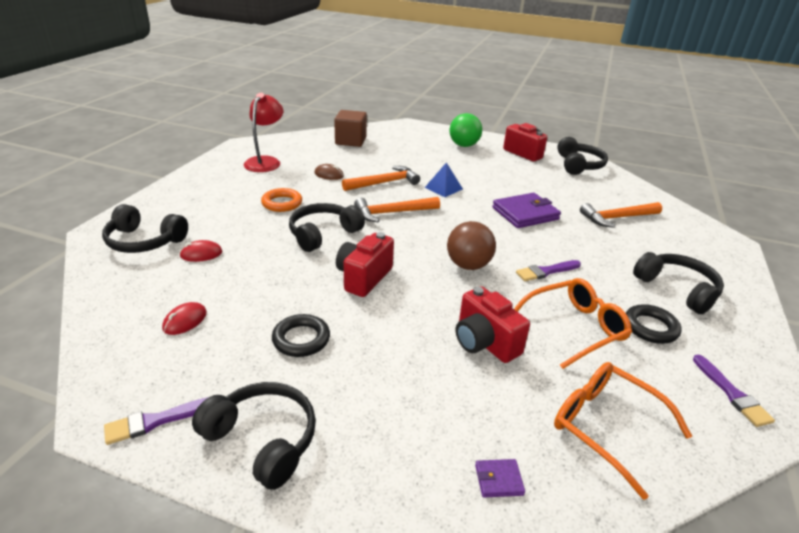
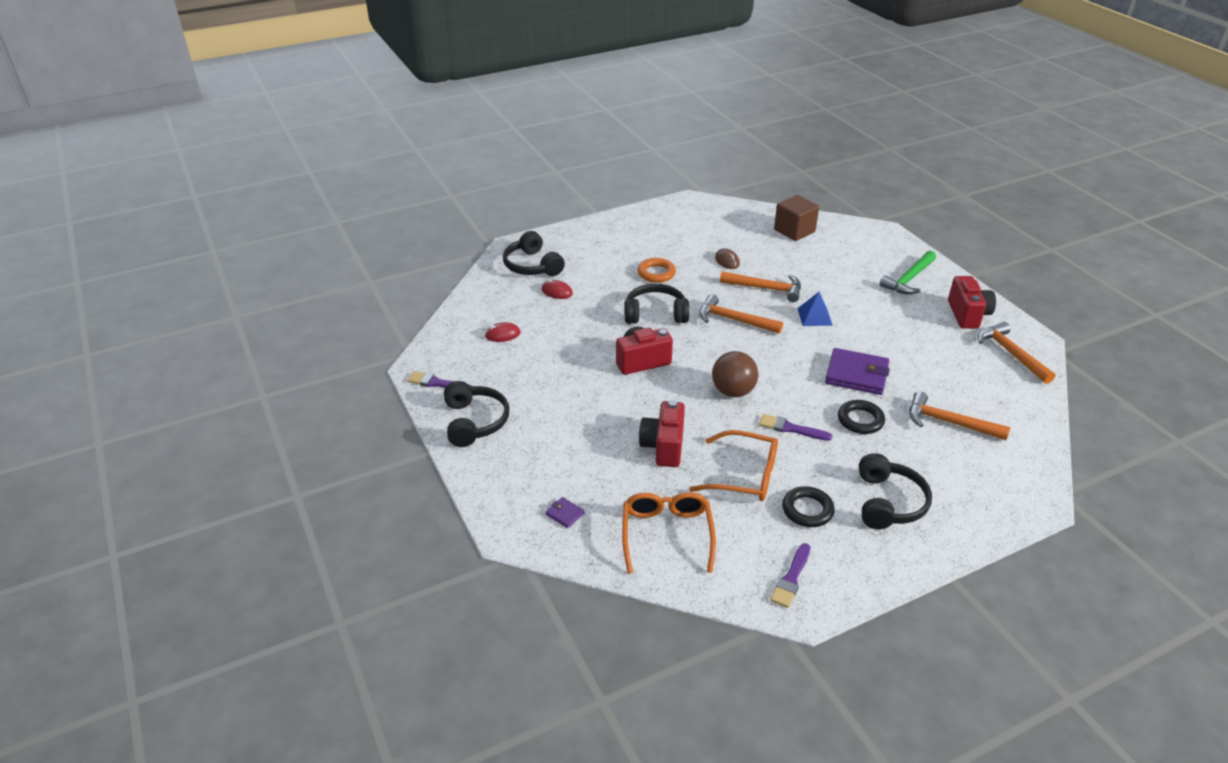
camera: 45 degrees right, 5 degrees up
red lamp [244,93,283,172] -> none
black ring [272,314,330,357] -> black ring moved to [838,400,885,434]
green ball [450,113,482,147] -> green hammer [879,250,936,294]
black headphones [557,137,608,175] -> orange hammer [978,322,1055,384]

